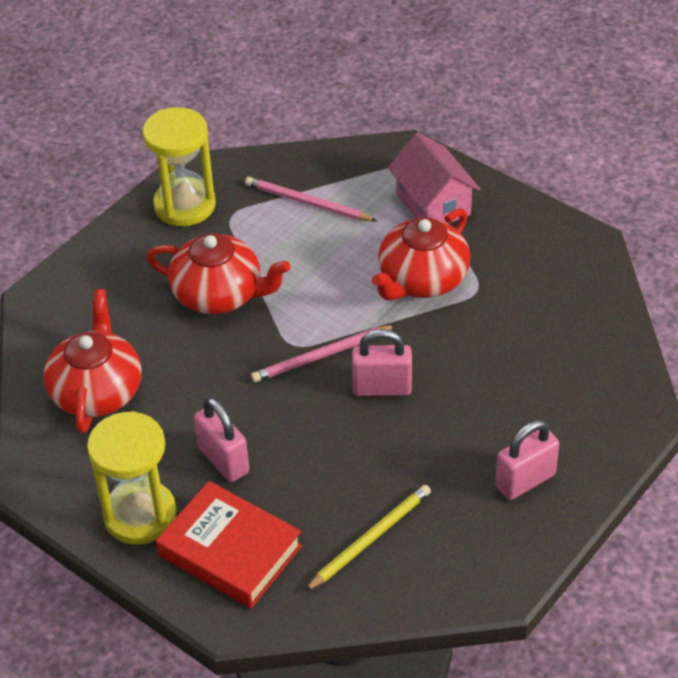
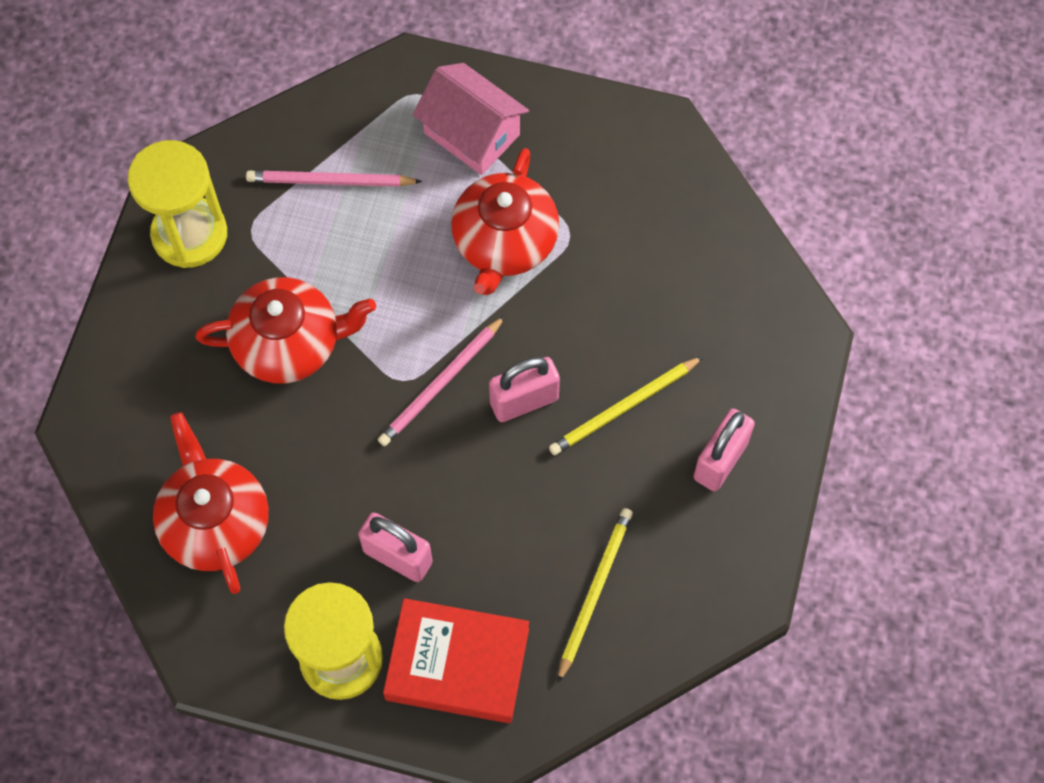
camera: 25 degrees left, 20 degrees up
none -> yellow pencil [549,356,704,455]

